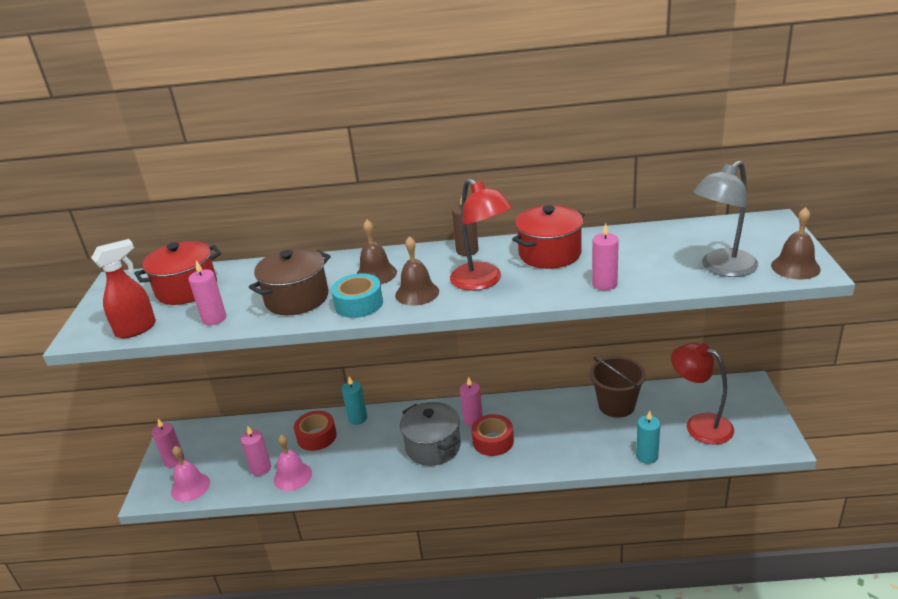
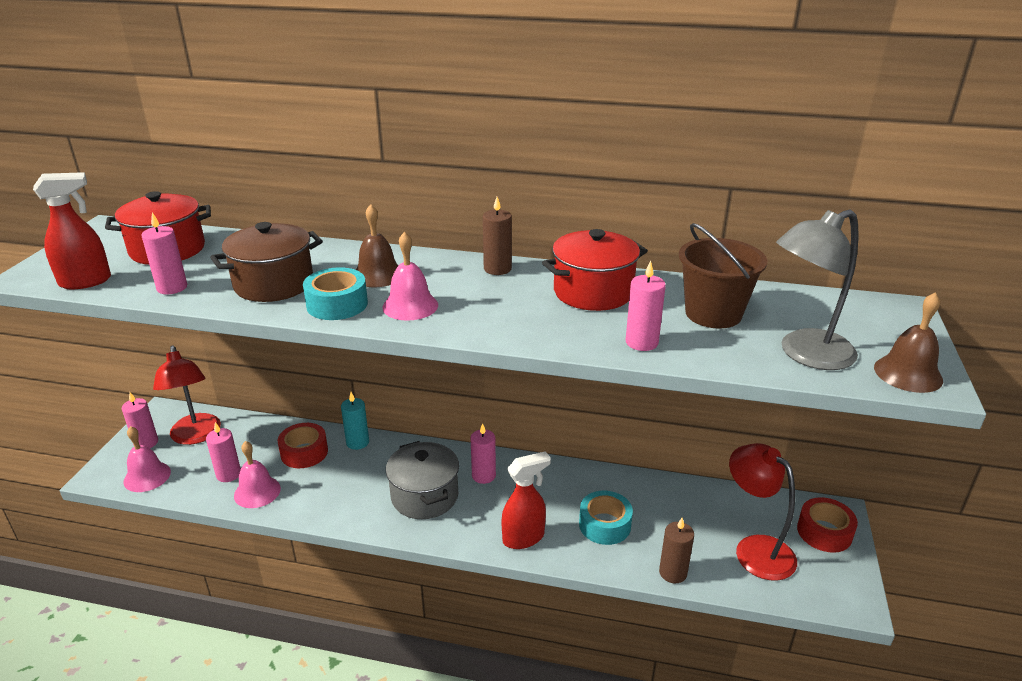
camera: 10 degrees right, 0 degrees up
brown bell [395,236,439,306] -> pink bell [382,232,438,321]
red lamp [450,178,512,291] -> red lamp moved to [153,346,221,445]
red tape [471,414,514,456] -> red tape moved to [797,497,858,553]
brown bucket [590,356,646,418] -> brown bucket moved to [679,223,768,329]
turquoise candle [636,411,661,464] -> brown candle [659,518,694,583]
none -> red spray bottle [502,451,551,549]
none -> turquoise tape [579,491,633,545]

